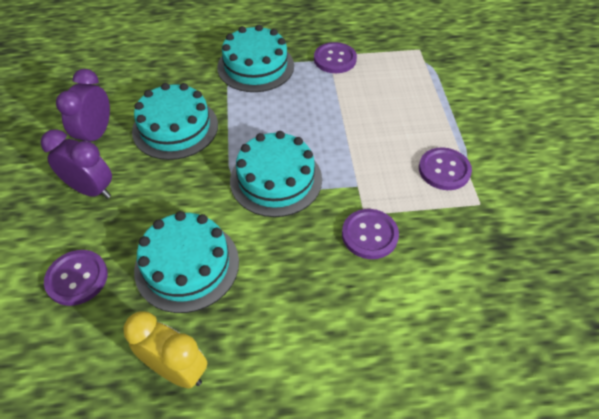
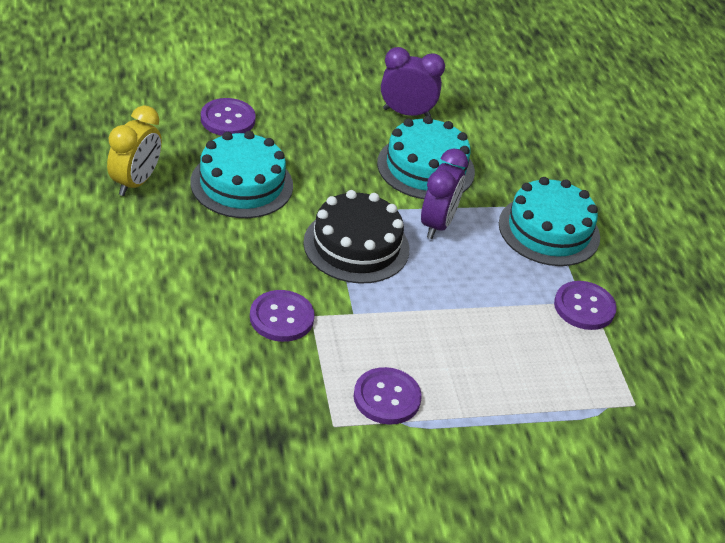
camera: 80 degrees right, 10 degrees down
purple clock [41,129,112,199] -> purple clock moved to [421,148,468,239]
turquoise cake [230,131,322,217] -> black cake [303,190,409,284]

